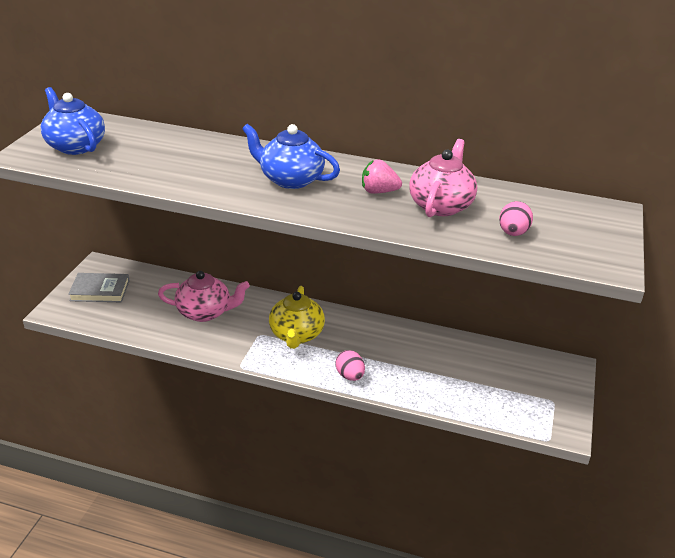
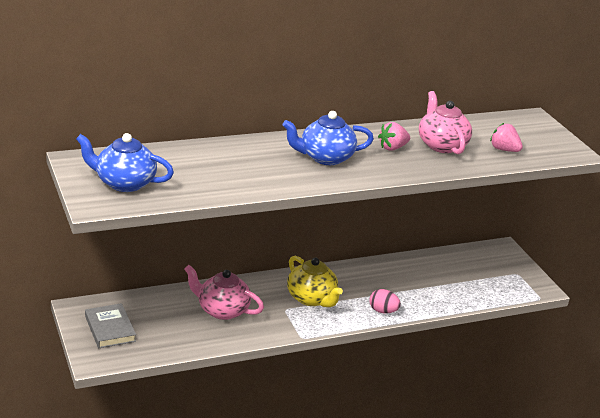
camera: 40 degrees left, 5 degrees down
grey book [68,273,129,302] -> grey book turned 75 degrees counterclockwise [85,303,136,348]
pink teapot [158,271,250,322] -> pink teapot turned 120 degrees counterclockwise [185,265,264,320]
pink egg [499,201,533,236] -> pink strawberry [490,123,523,152]

